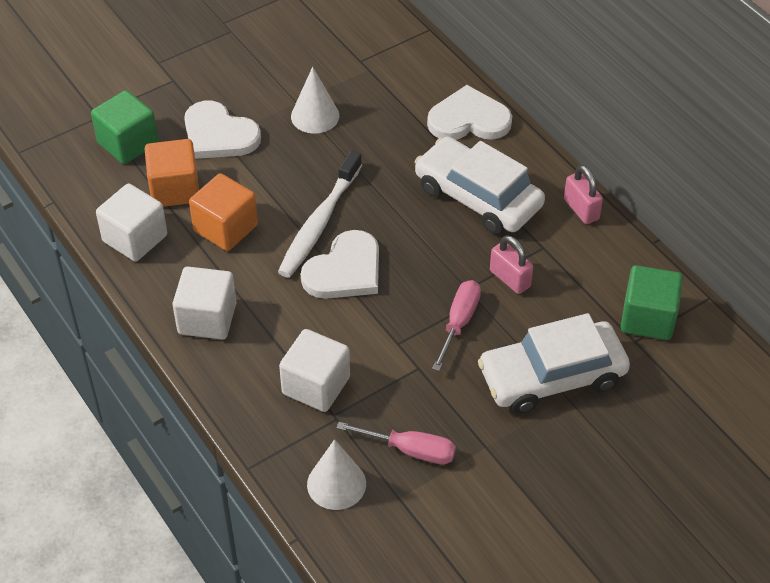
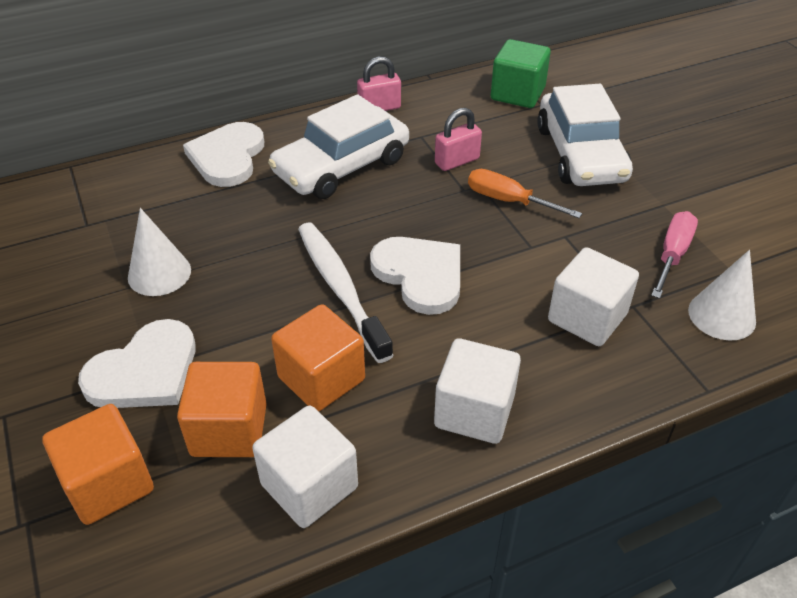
camera: 80 degrees left, 5 degrees down
green cube [91,90,159,164] -> orange cube [42,404,154,525]
white toothbrush [278,151,362,278] -> white toothbrush turned 150 degrees counterclockwise [298,222,394,363]
pink screwdriver [432,280,481,371] -> orange screwdriver [468,169,582,218]

